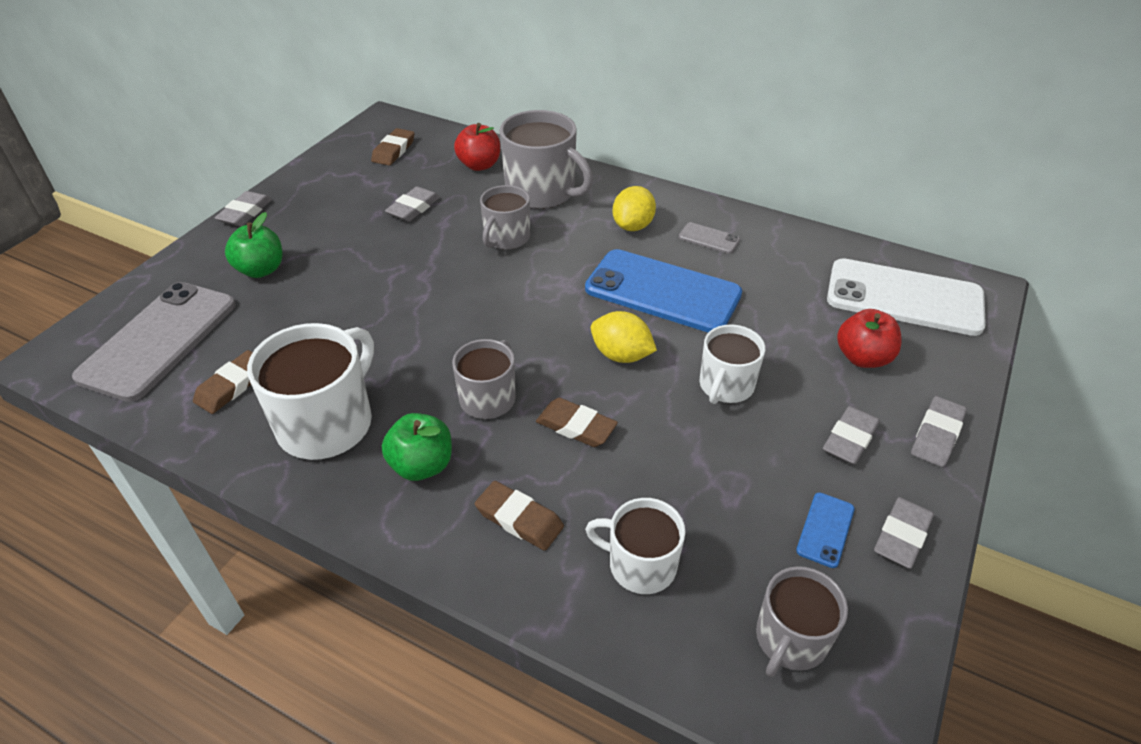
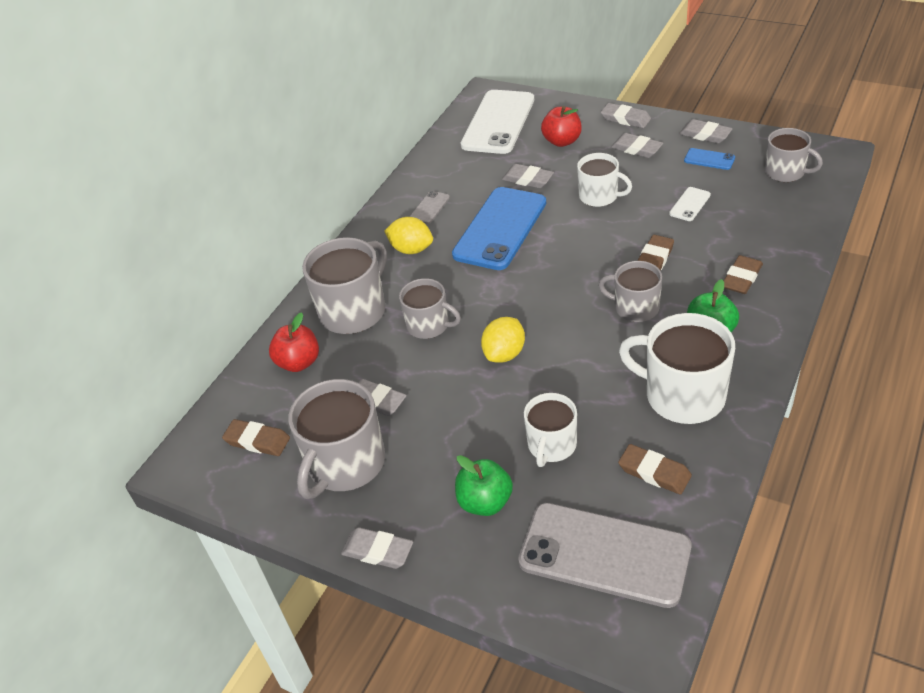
camera: 85 degrees left, 0 degrees up
white mug [585,498,685,594] -> white mug moved to [524,393,577,467]
yellow lemon [591,311,657,363] -> yellow lemon moved to [481,317,525,363]
none -> grey mug [289,379,385,499]
none -> grey eraser [502,164,554,188]
none -> white phone [669,187,711,221]

